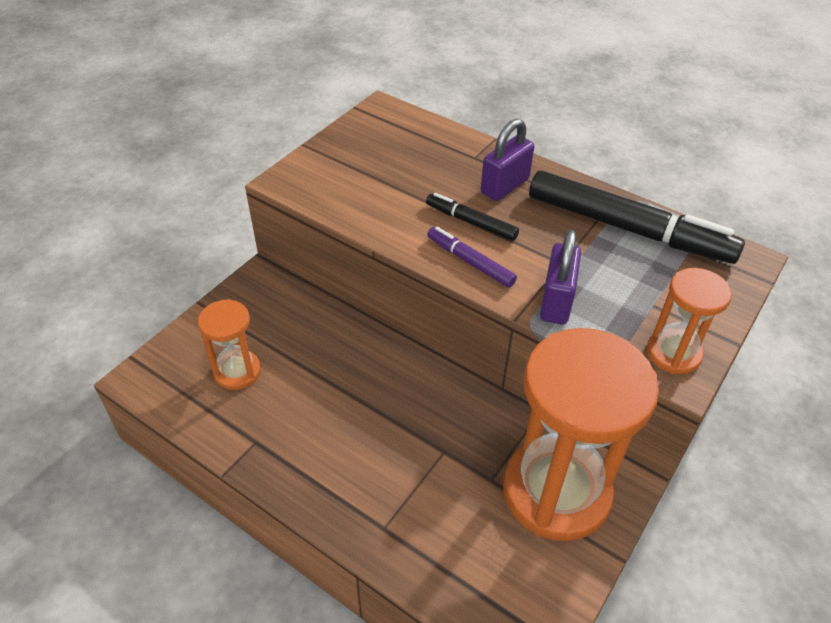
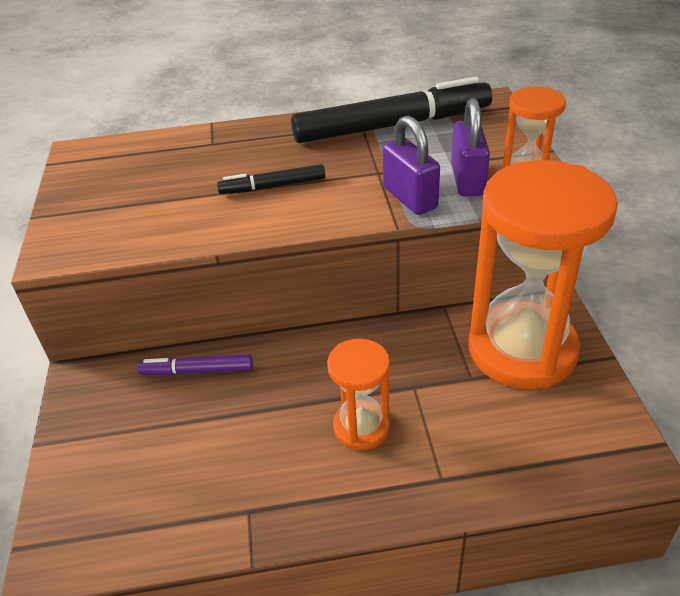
camera: 40 degrees left, 5 degrees down
orange hourglass [198,299,261,390] -> orange hourglass moved to [327,339,390,450]
purple marker [427,227,517,288] -> purple marker moved to [137,354,253,376]
purple padlock [481,119,534,201] -> purple padlock moved to [451,98,490,197]

